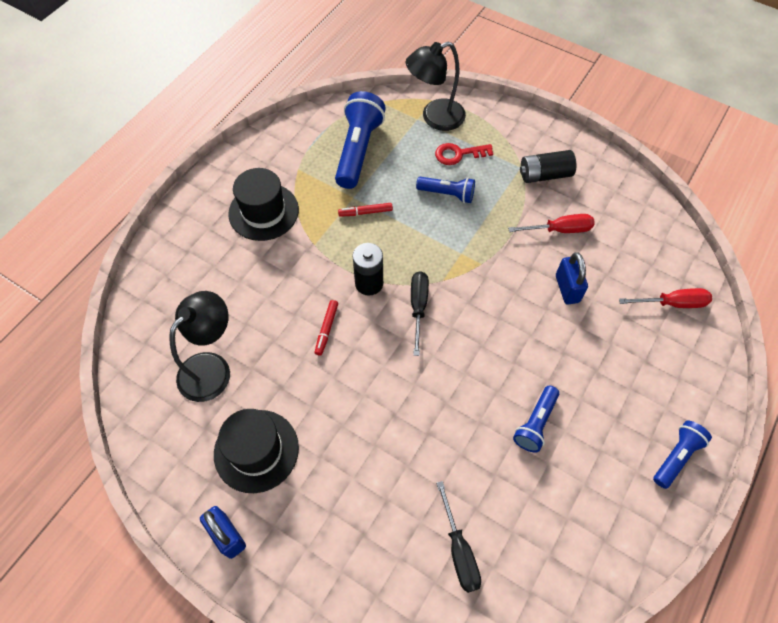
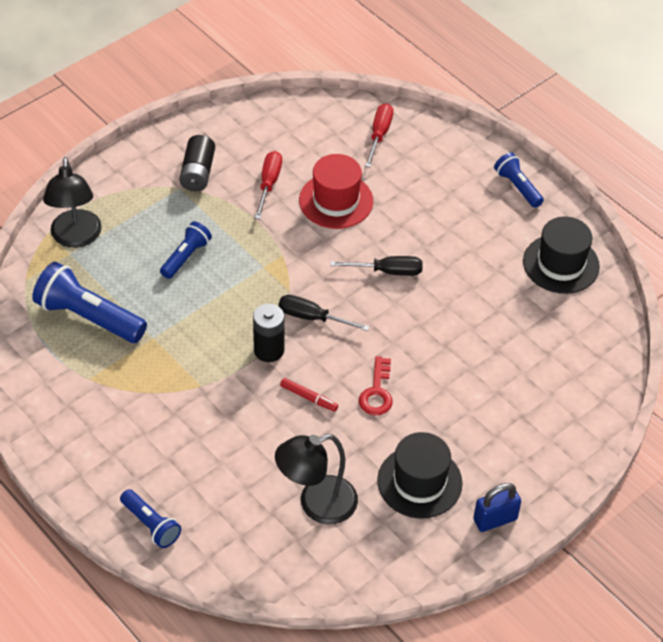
camera: 75 degrees left, 10 degrees down
black lamp [169,291,230,402] -> black lamp turned 75 degrees counterclockwise [275,434,358,524]
black hat [228,168,299,241] -> black hat moved to [523,216,600,294]
red marker [338,203,393,217] -> none
red key [435,143,493,165] -> red key moved to [359,356,393,415]
black screwdriver [436,481,481,593] -> black screwdriver moved to [330,256,422,276]
blue flashlight [513,386,559,453] -> blue flashlight moved to [120,489,181,548]
blue padlock [556,252,588,305] -> red hat [299,154,373,229]

